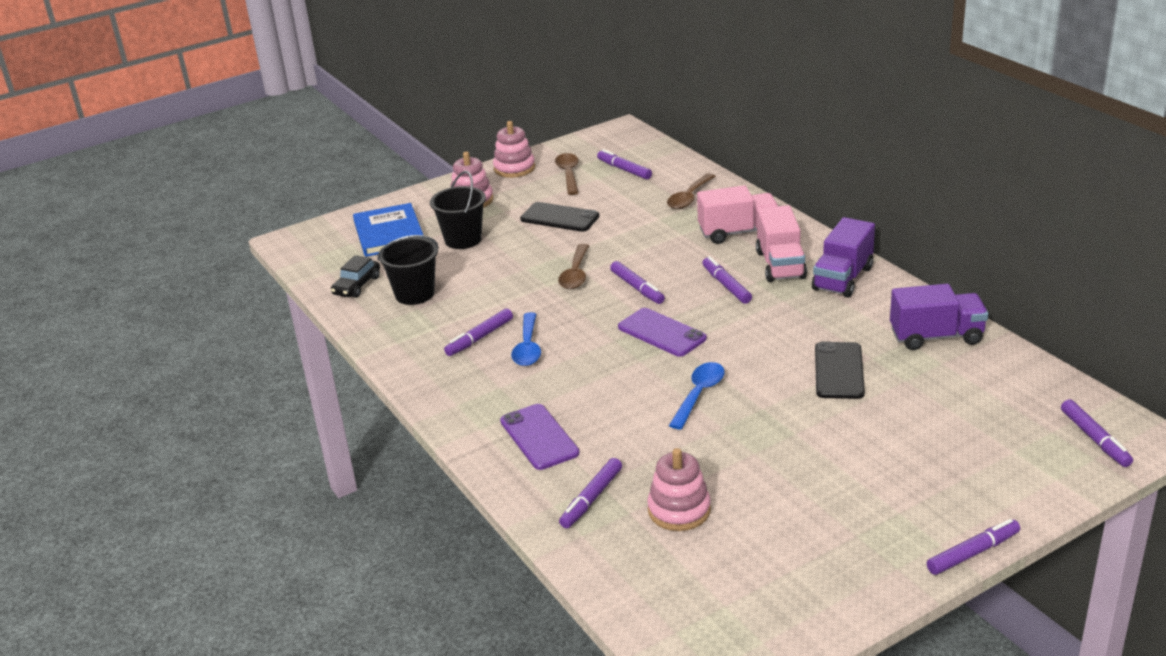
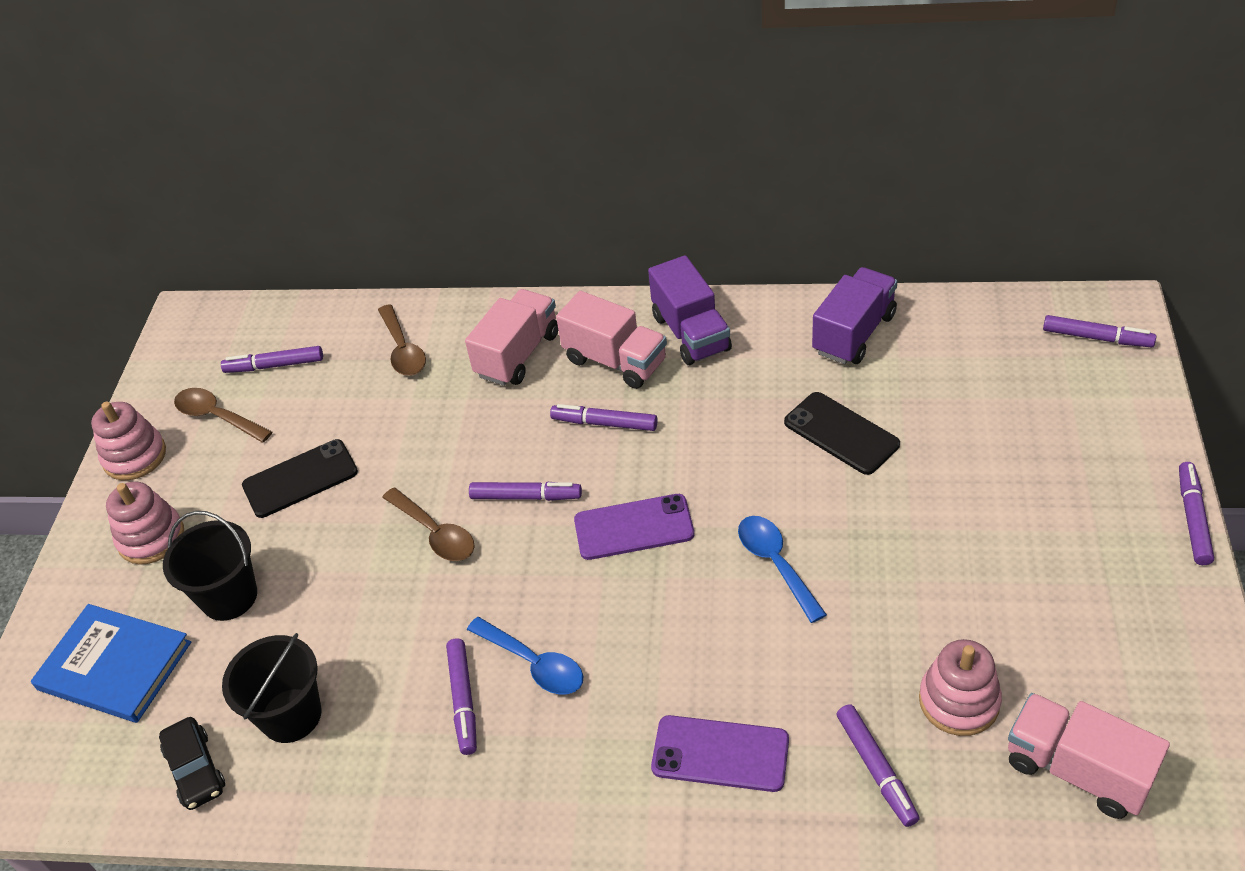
camera: 50 degrees left, 15 degrees up
none -> pink truck [1008,693,1170,819]

